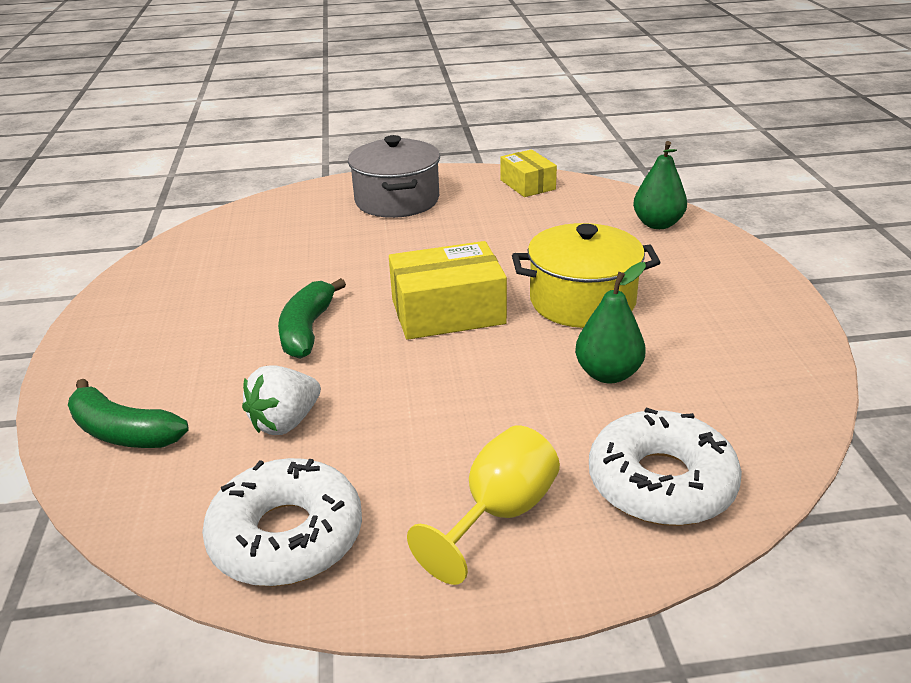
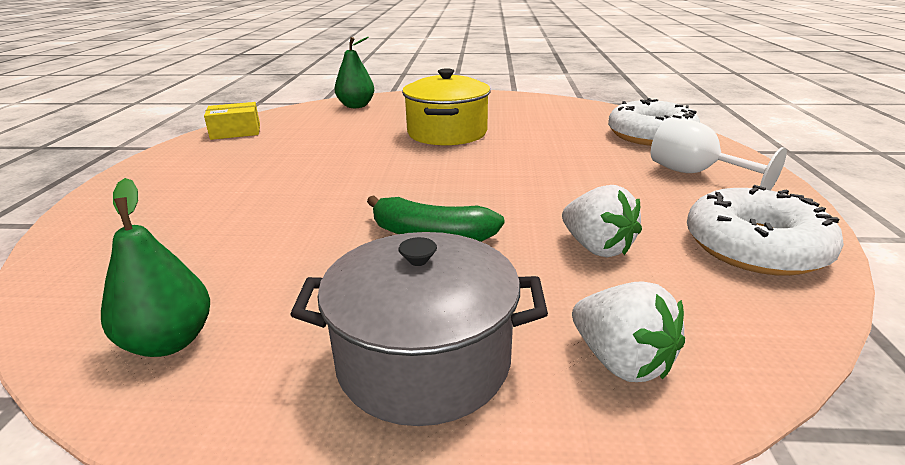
camera: 80 degrees left, 5 degrees down
green banana [68,379,188,448] -> white strawberry [572,281,685,382]
grey pot [348,135,440,218] -> grey pot moved to [290,232,548,426]
yellow box [389,241,507,340] -> none
yellow goblet [407,426,560,585] -> white goblet [651,117,787,190]
green pear [575,262,646,383] -> green pear moved to [101,178,210,357]

